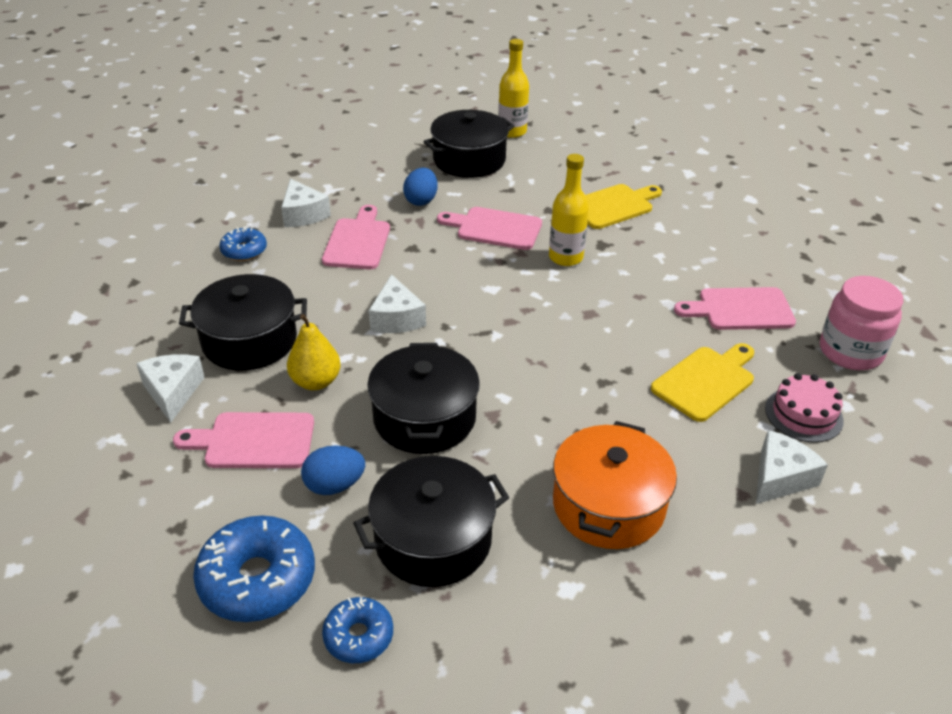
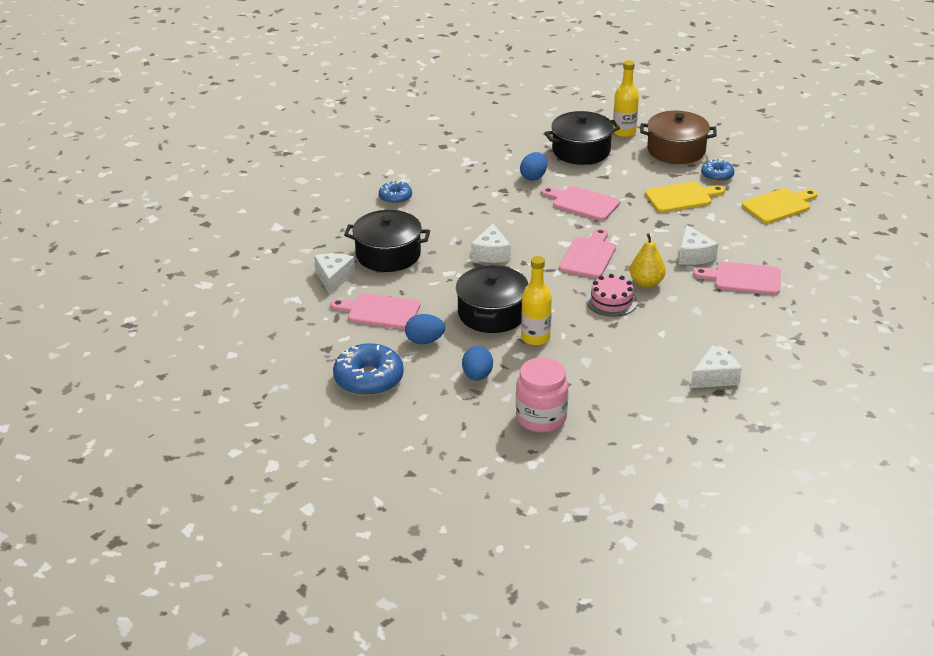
camera: 15 degrees right, 5 degrees down
white cheese [281,179,331,227] -> white cheese moved to [679,225,718,265]
yellow pear [287,314,341,390] -> yellow pear moved to [630,233,666,288]
pink cutting board [322,205,390,269] -> pink cutting board moved to [559,228,616,278]
blue donut [322,597,393,663] -> blue donut moved to [701,159,734,182]
black pot [353,456,510,587] -> blue egg [462,346,493,381]
yellow bottle [549,154,589,266] -> yellow bottle moved to [521,256,552,345]
orange pot [553,421,677,549] -> none
yellow cutting board [651,343,754,422] -> yellow cutting board moved to [742,188,817,223]
pink cake [765,373,844,443] -> pink cake moved to [586,274,637,317]
pink jar [820,276,903,370] -> pink jar moved to [516,358,568,433]
none -> brown pot [640,111,717,164]

